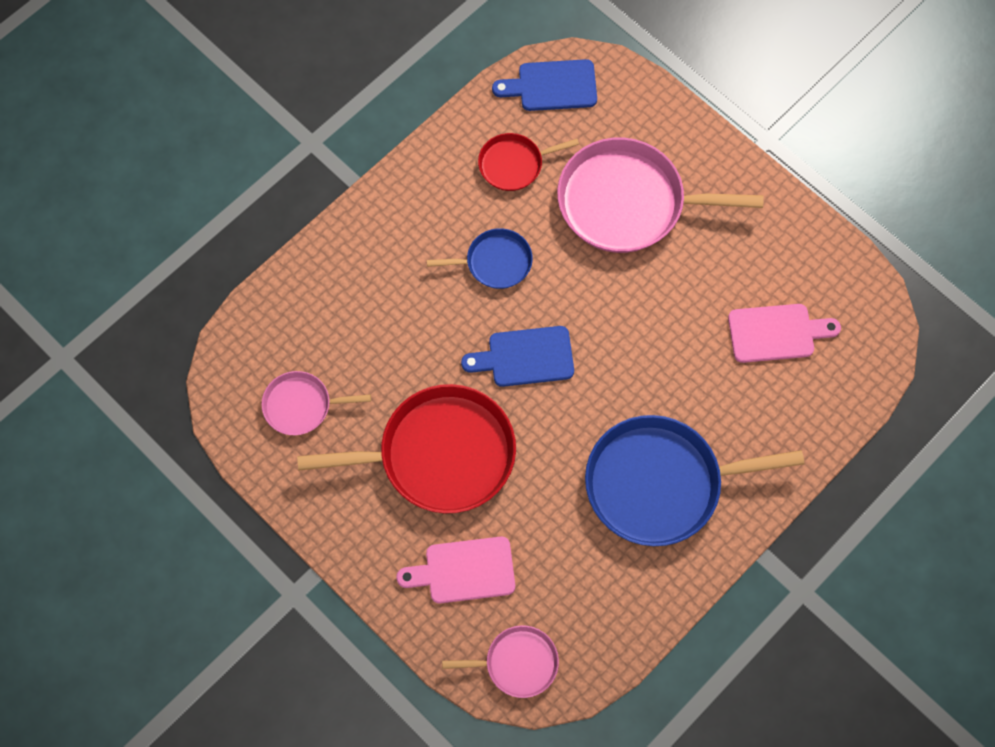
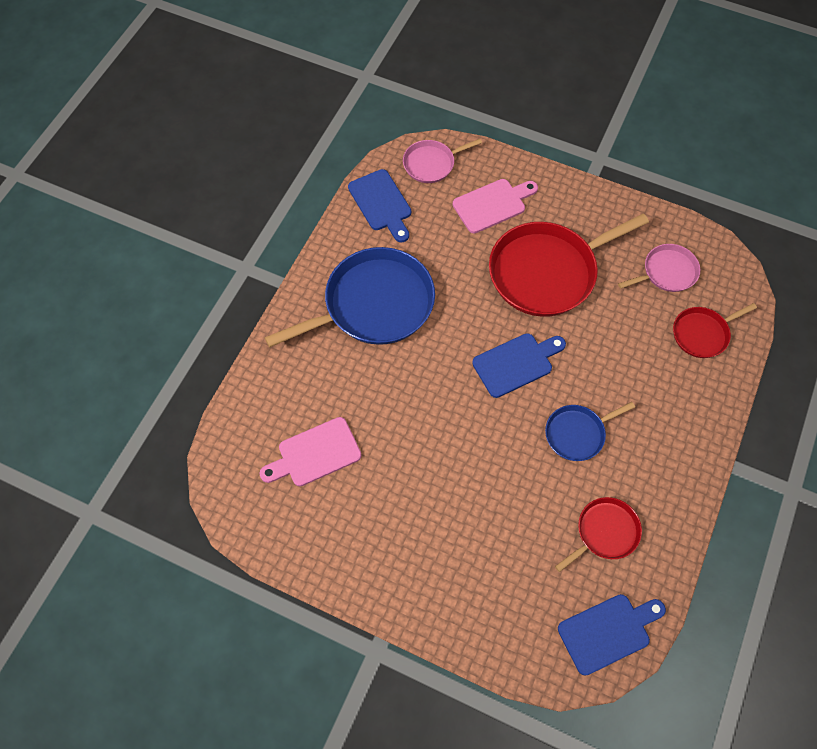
camera: 160 degrees right, 5 degrees down
pink pan [557,138,764,253] -> none
none -> blue cutting board [348,169,411,242]
none -> red pan [673,303,757,358]

